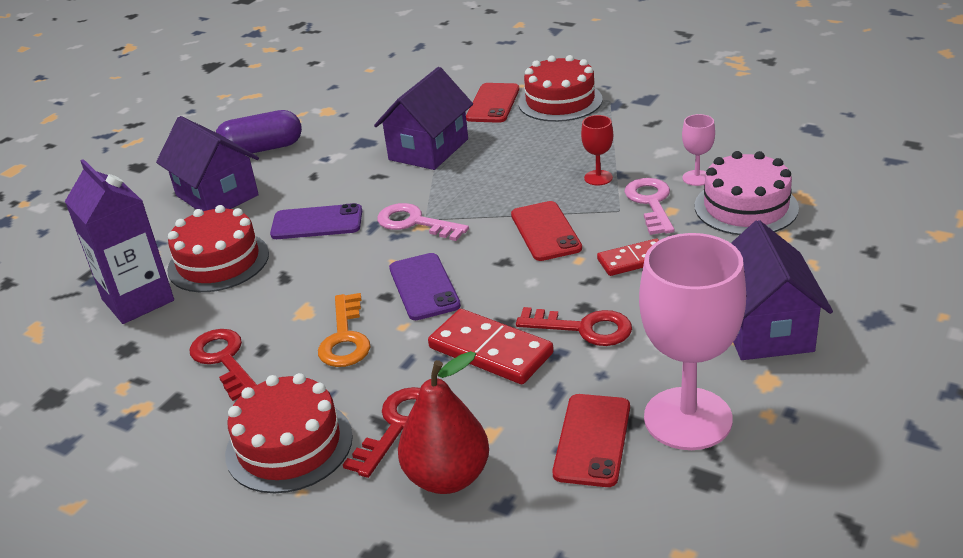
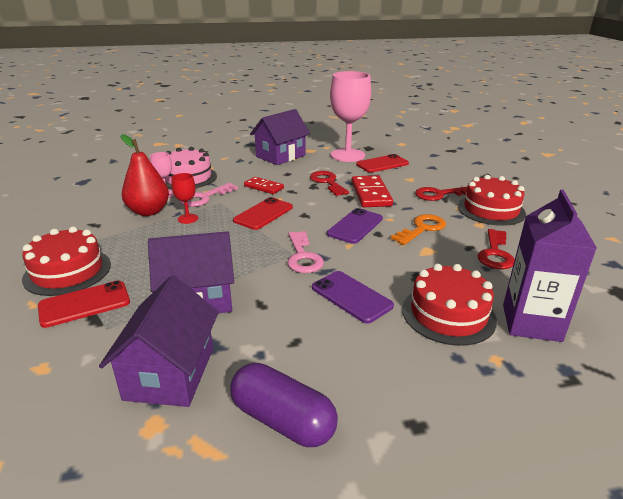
camera: 135 degrees left, 5 degrees down
purple house [156,116,259,211] -> purple house moved to [99,276,219,407]
red pear [398,351,489,494] -> red pear moved to [121,134,169,216]

